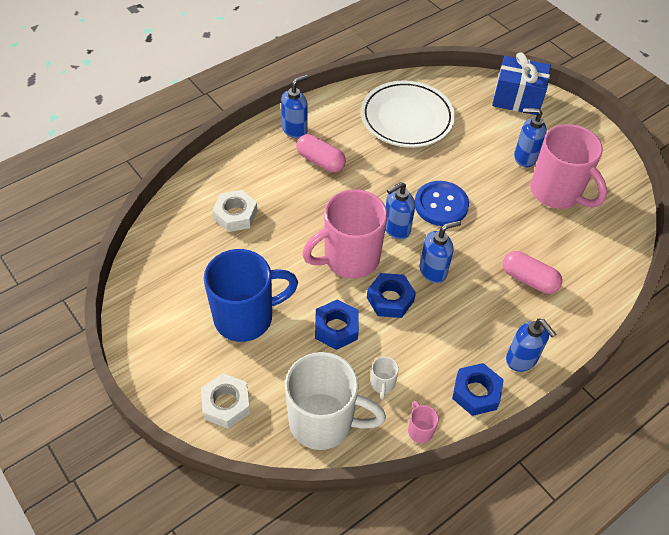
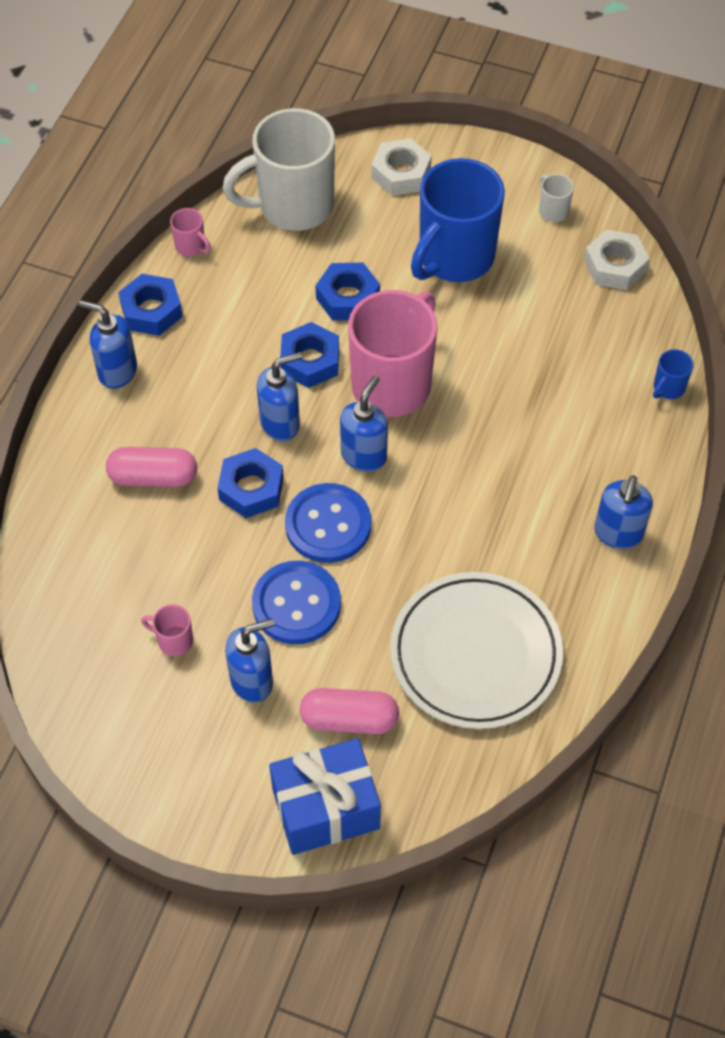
camera: 150 degrees right, 5 degrees up
white nut [212,190,258,232] -> white nut moved to [584,229,650,290]
pink capsule [296,134,346,172] -> pink capsule moved to [300,688,399,734]
white mug [371,357,399,400] -> white mug moved to [539,174,574,222]
blue soap dispenser [420,220,461,283] -> blue soap dispenser turned 150 degrees counterclockwise [257,352,302,441]
pink mug [530,124,607,209] -> pink mug [141,604,193,656], size x0.40
none -> blue nut [217,448,284,518]
none -> blue button [252,561,341,644]
none -> blue mug [653,349,694,399]

